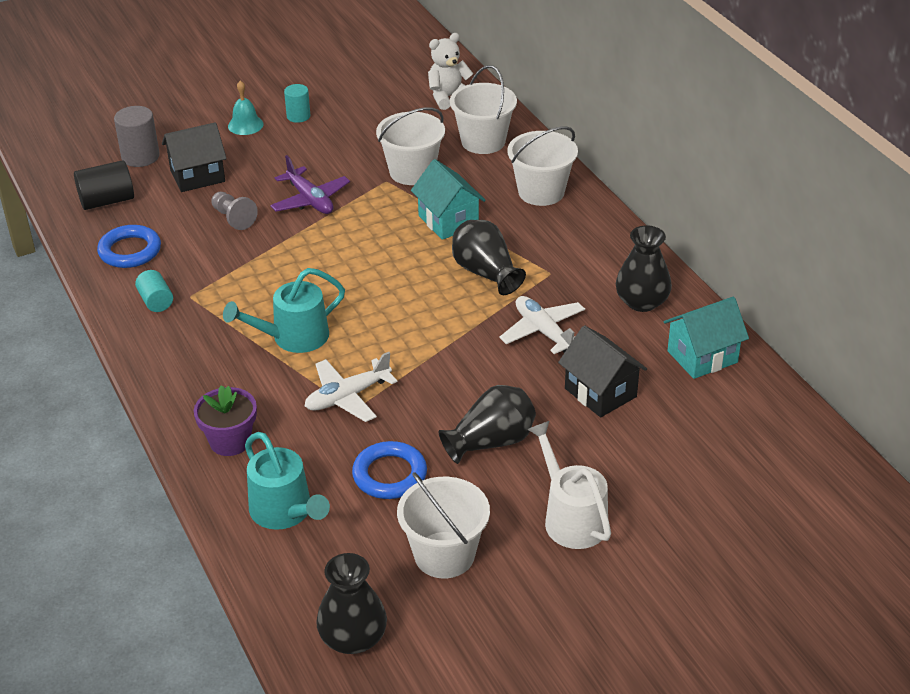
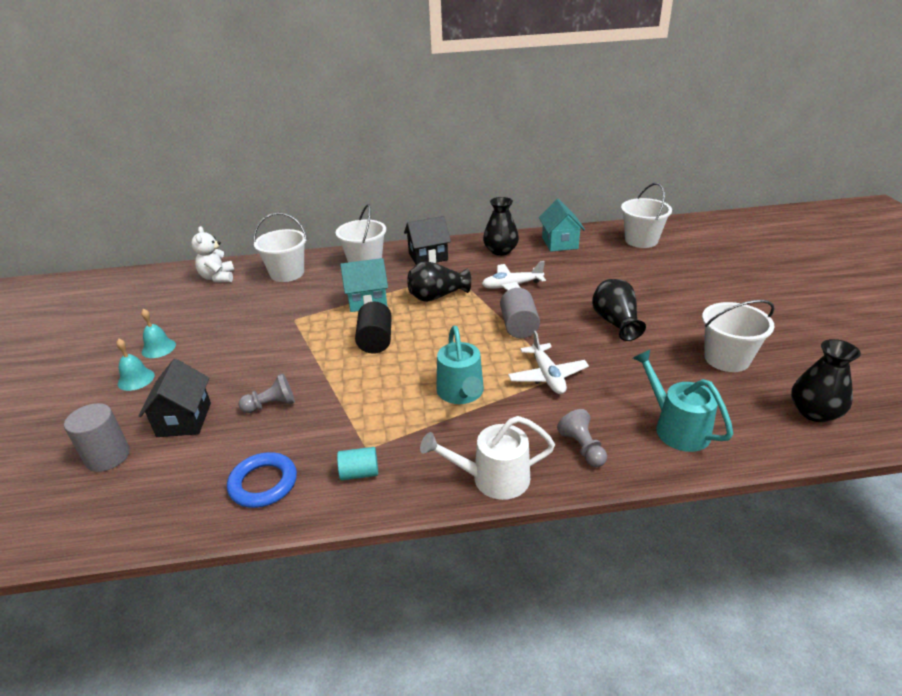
camera: 70 degrees left, 5 degrees down
black cylinder [74,160,134,210] -> black cylinder moved to [355,302,392,354]
purple flower pot [194,385,257,456] -> grey pawn [557,409,607,467]
turquoise watering can [245,432,330,530] -> turquoise watering can turned 105 degrees counterclockwise [633,350,733,452]
purple plane [270,155,350,214] -> none
turquoise cylinder [284,84,311,123] -> turquoise bell [141,309,176,358]
blue ring [352,441,427,499] -> none
white bucket [376,107,445,185] -> white bucket moved to [621,183,672,248]
white watering can [527,421,611,549] -> white watering can moved to [420,416,555,500]
black house [558,325,647,417] -> black house moved to [404,216,451,265]
none -> grey cylinder [500,288,540,338]

